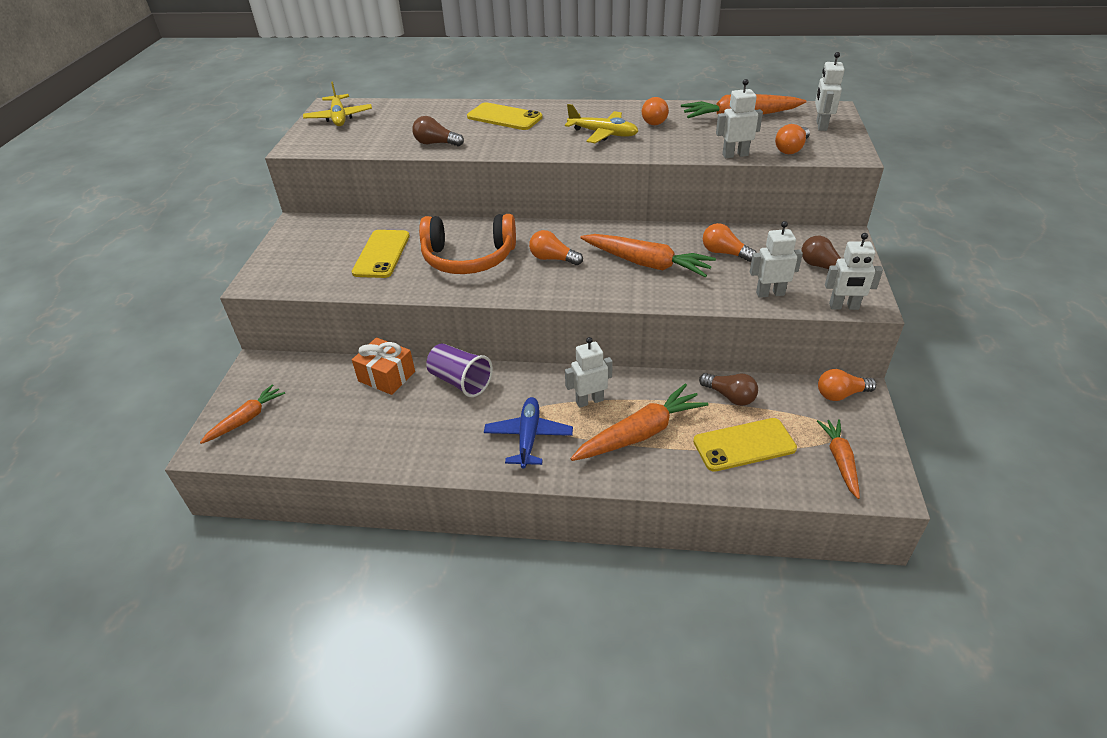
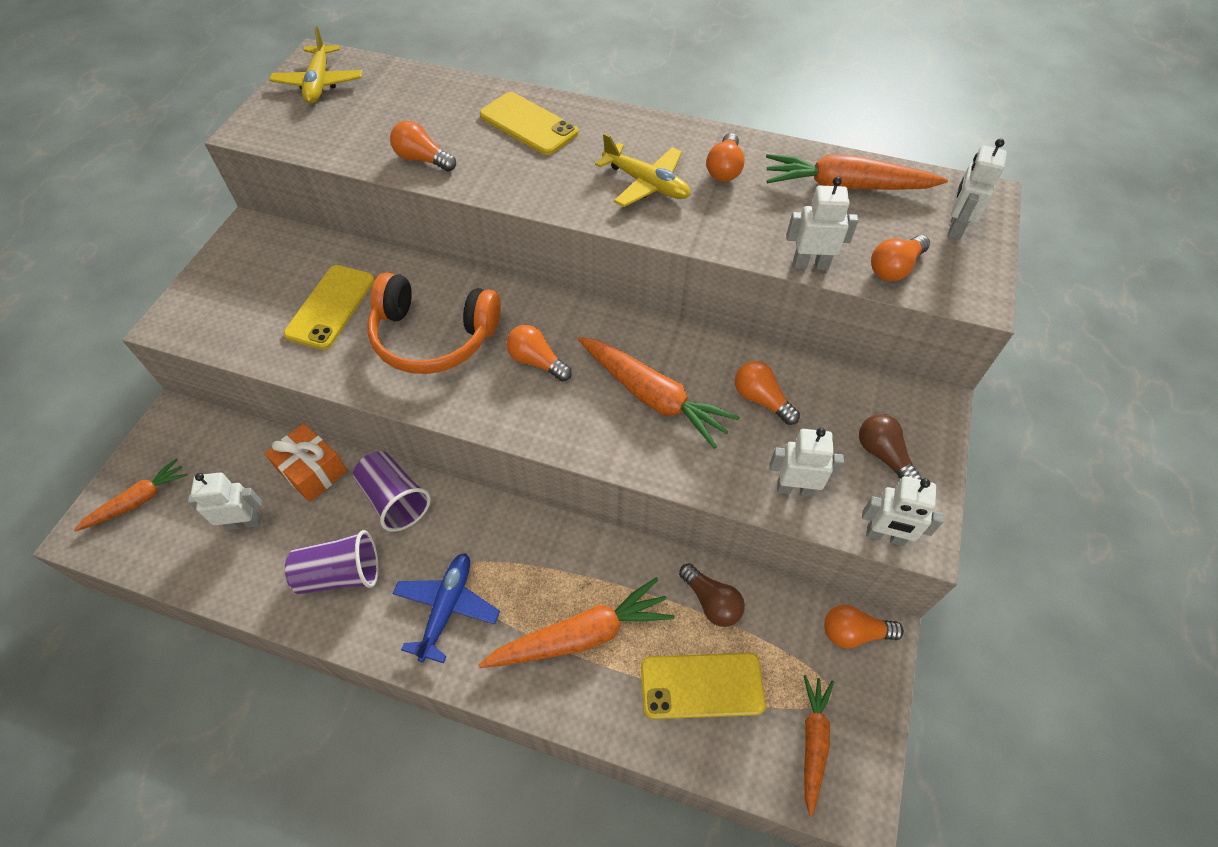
camera: 10 degrees right, 15 degrees up
brown light bulb [412,116,464,146] -> orange light bulb [390,121,456,171]
white robot [565,337,613,408] -> white robot moved to [188,473,262,530]
none -> purple cup [285,530,379,594]

